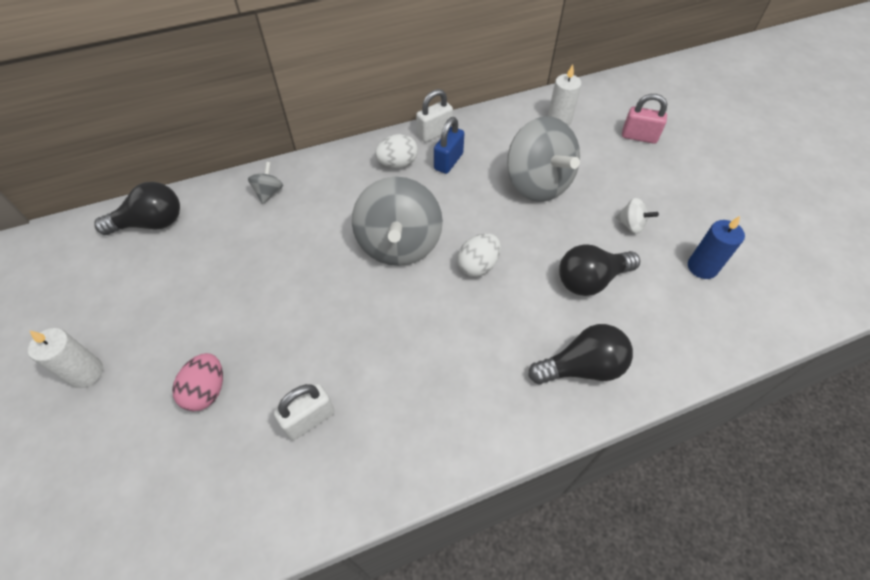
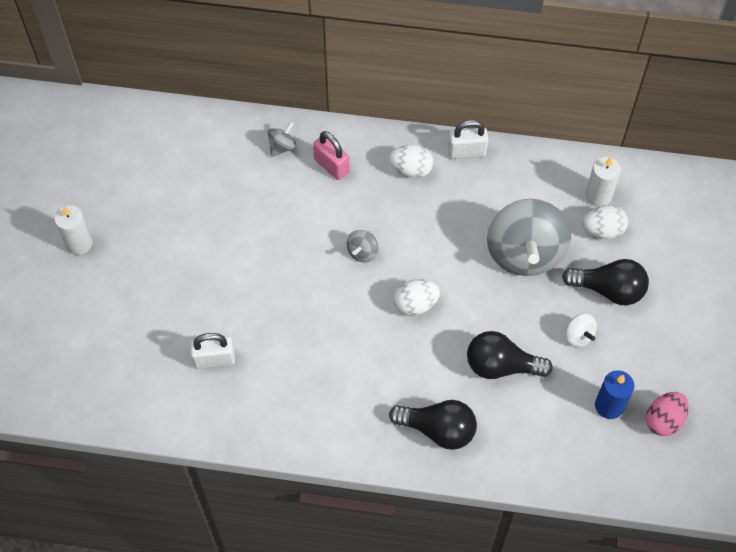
camera: 30 degrees right, 5 degrees up
black light bulb [94,182,180,235] -> black light bulb moved to [562,259,649,305]
pink egg [172,353,223,411] -> pink egg moved to [646,392,689,436]
grey spinning top [352,176,443,266] -> grey spinning top [347,230,378,263], size x0.42
blue padlock [434,117,464,174] -> none
pink padlock [622,94,667,144] -> pink padlock moved to [313,131,350,180]
none -> white egg [583,205,628,239]

